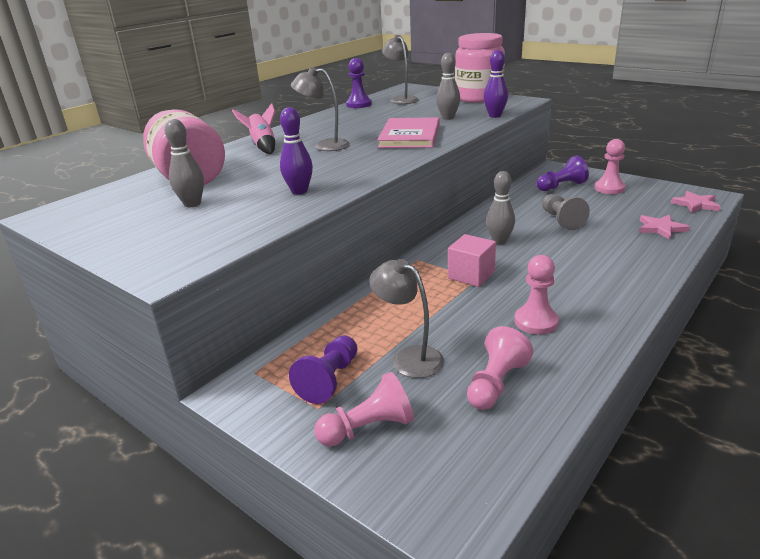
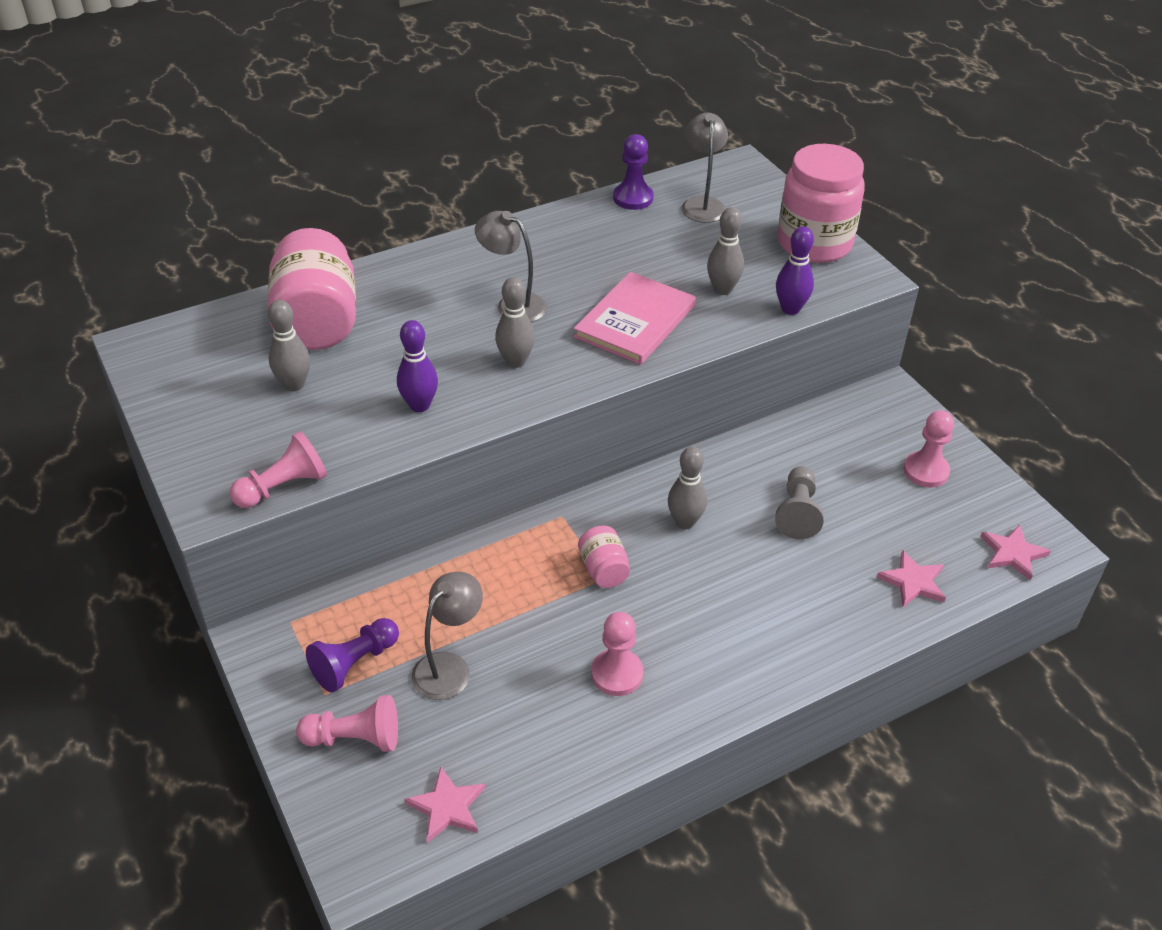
camera: 20 degrees right, 15 degrees up
pink rocket [232,103,275,154] -> none
grey lamp [369,259,444,378] -> grey lamp turned 60 degrees clockwise [411,572,483,700]
pink cube [448,234,496,287] -> pink jar [578,526,630,588]
pink pawn [467,326,533,410] -> pink pawn moved to [230,431,327,508]
purple pawn [536,156,589,191] -> none
none -> pink star [405,766,485,843]
none -> grey bowling pin [495,277,535,368]

